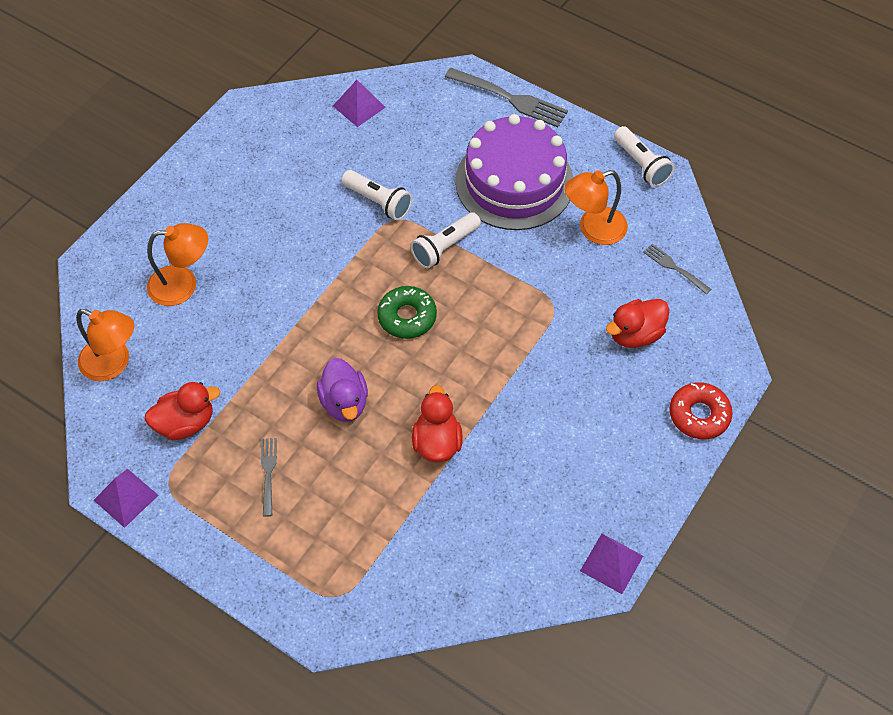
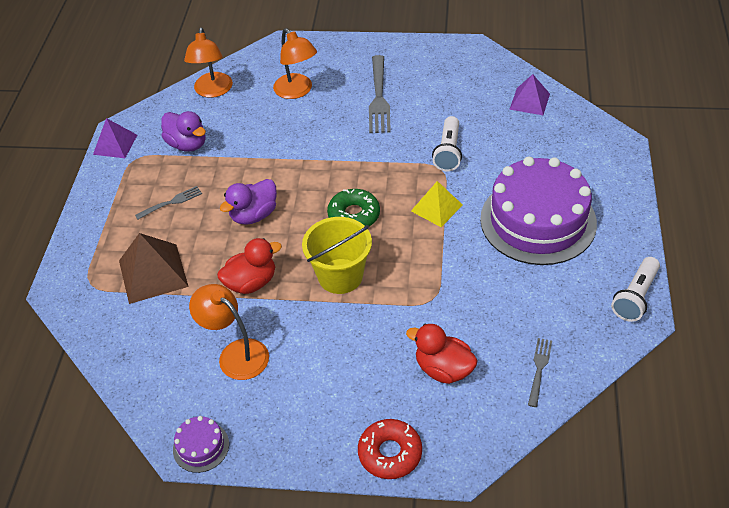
camera: 65 degrees right, 10 degrees down
red duck [145,382,220,440] -> purple duck [161,111,206,152]
white flashlight [411,212,481,268] -> yellow pyramid [411,181,463,227]
grey fork [445,68,568,127] -> grey fork moved to [369,55,391,133]
orange lamp [565,170,628,245] -> orange lamp moved to [189,284,269,380]
purple pyramid [580,534,643,594] -> purple cake [173,416,229,473]
none -> brown pyramid [119,233,189,304]
none -> yellow bucket [302,217,372,294]

